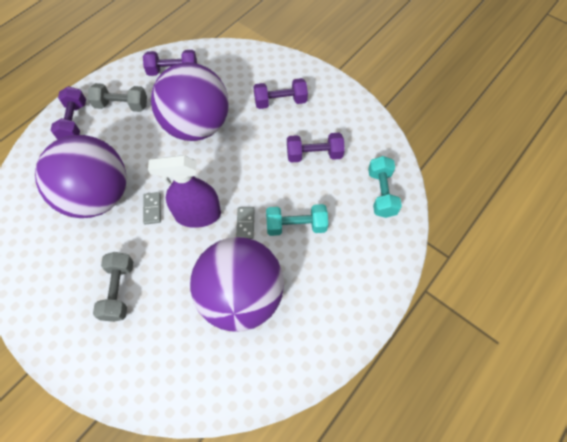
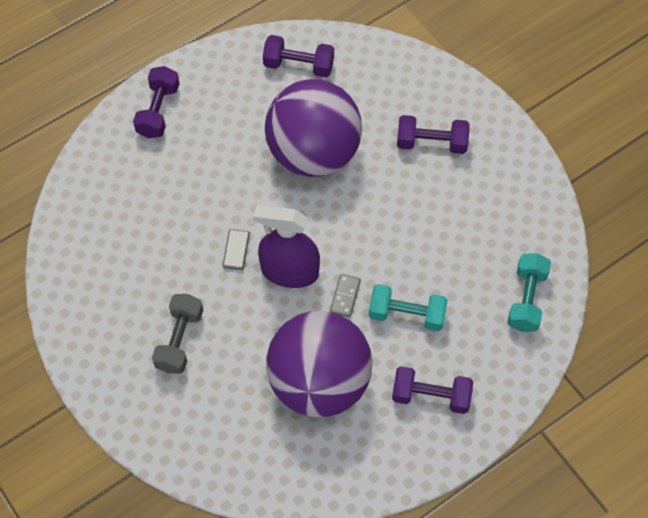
camera: 15 degrees right, 0 degrees up
purple ball [35,135,126,218] -> none
grey dumbbell [88,83,147,112] -> none
purple dumbbell [287,133,345,163] -> purple dumbbell moved to [392,366,473,414]

